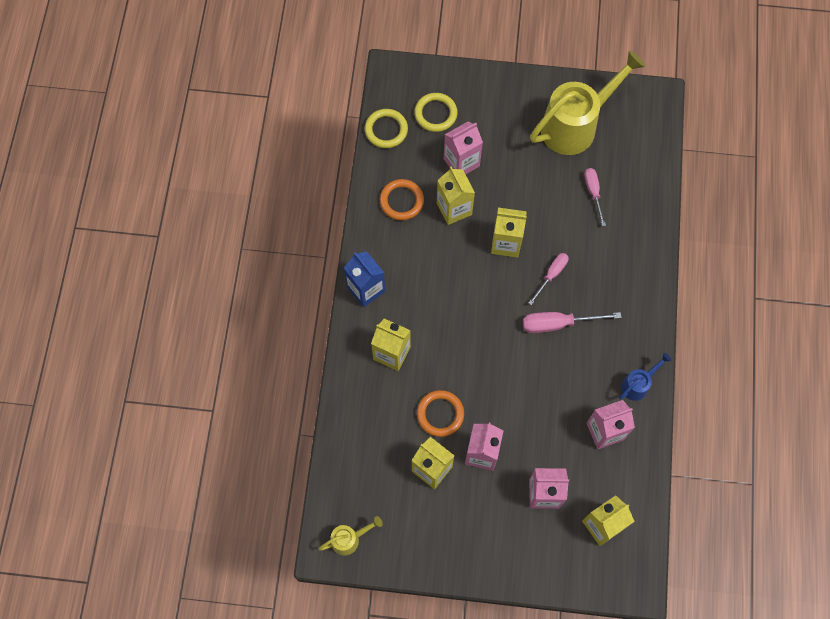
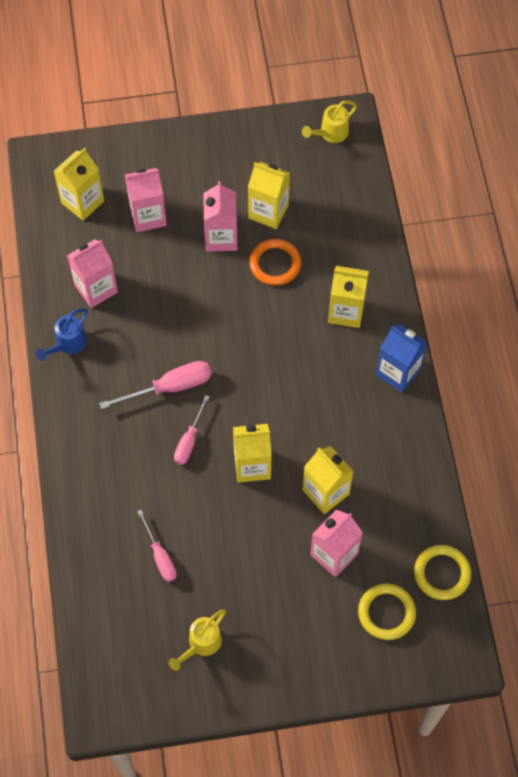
camera: 165 degrees right, 5 degrees down
orange ring [380,179,424,220] -> none
yellow watering can [530,50,646,155] -> yellow watering can [169,609,226,671], size x0.45

